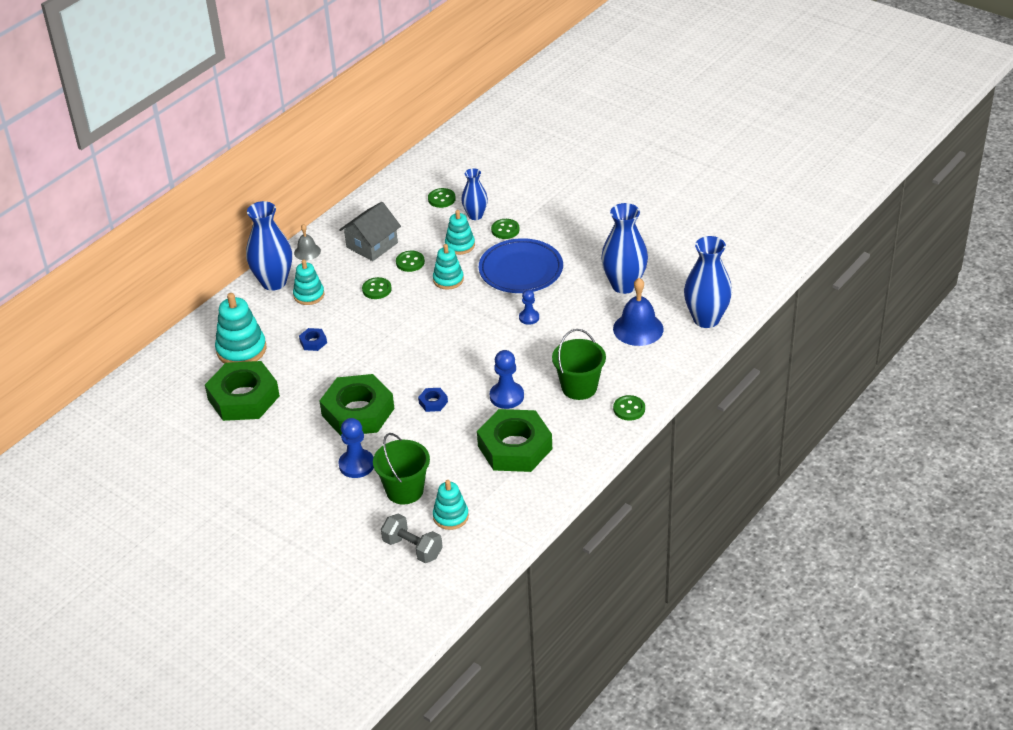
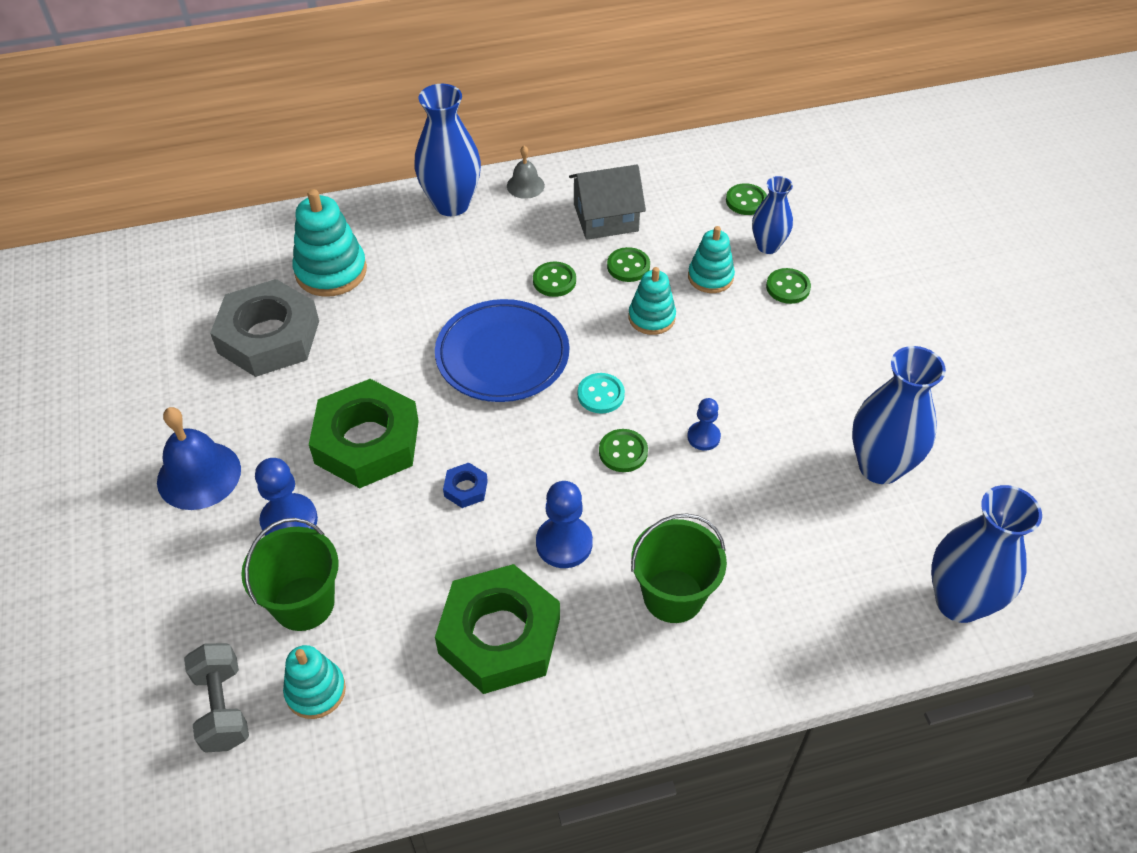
camera: 35 degrees right, 10 degrees up
green nut [205,361,280,421] -> grey nut [210,279,319,377]
turquoise stacking toy [293,260,324,305] -> none
blue nut [299,328,327,351] -> none
blue plate [479,238,563,293] -> blue plate moved to [435,299,569,402]
blue bell [613,278,664,346] -> blue bell moved to [157,407,241,510]
green button [613,395,645,421] -> green button moved to [599,429,648,472]
none -> turquoise button [577,373,625,414]

